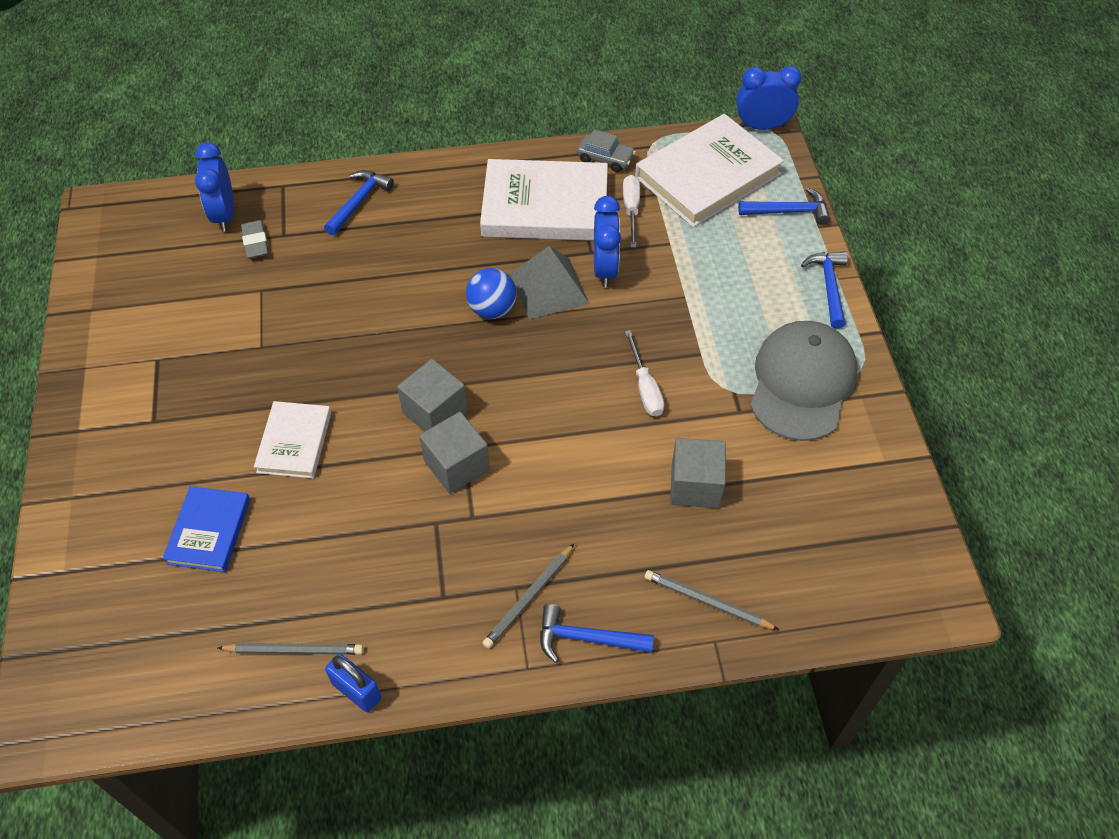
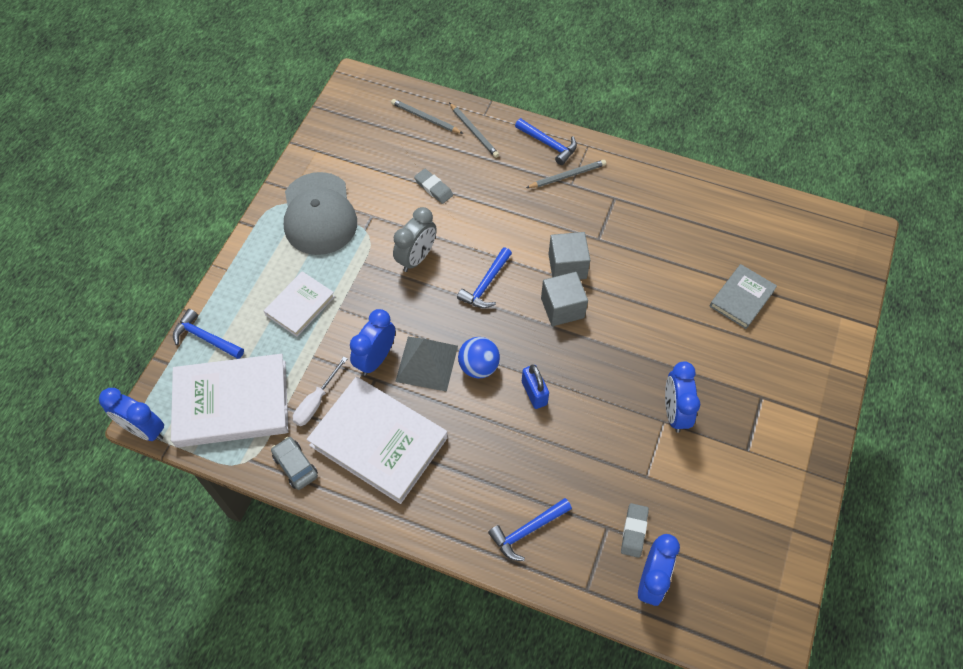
camera: 150 degrees left, 5 degrees up
blue book [163,486,250,572] -> grey book [710,264,777,329]
grey pencil [218,643,363,655] -> grey pencil moved to [391,99,463,134]
white book [254,401,331,478] -> white book moved to [264,271,335,337]
blue padlock [325,654,381,712] -> blue padlock moved to [522,364,549,409]
white screwdriver [625,330,665,416] -> grey clock [393,207,437,272]
grey cube [670,438,726,508] -> grey eraser [414,169,453,204]
grey cap [750,321,858,441] -> grey cap turned 60 degrees counterclockwise [284,172,357,255]
blue hammer [801,251,848,329] -> blue hammer moved to [457,247,512,308]
none -> blue clock [665,361,700,433]

